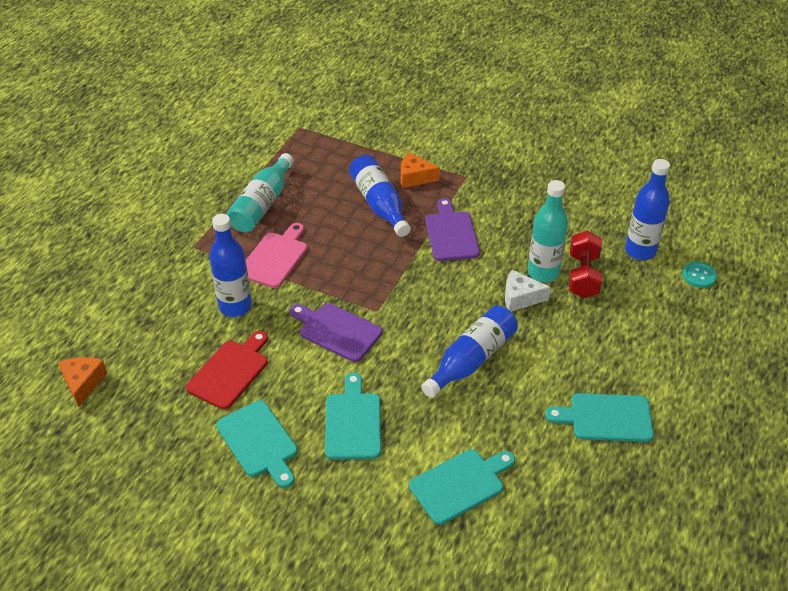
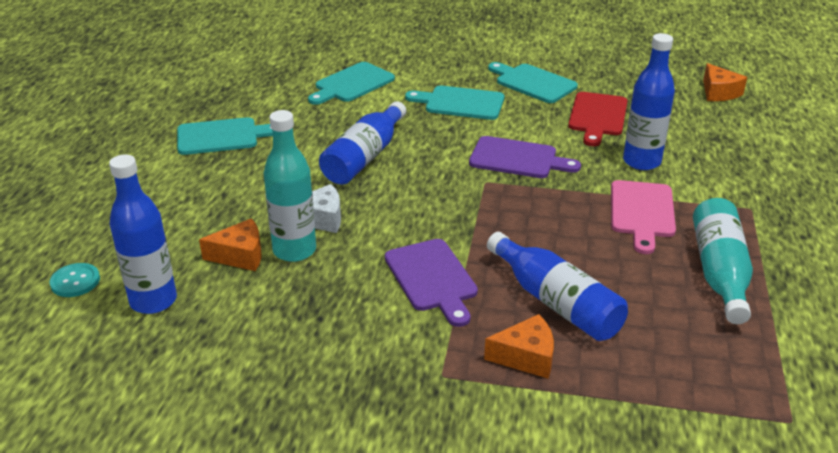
camera: 165 degrees right, 10 degrees down
turquoise cutting board [325,373,381,460] -> turquoise cutting board turned 120 degrees clockwise [405,86,504,120]
red dumbbell [569,231,602,298] -> orange cheese [199,218,262,271]

